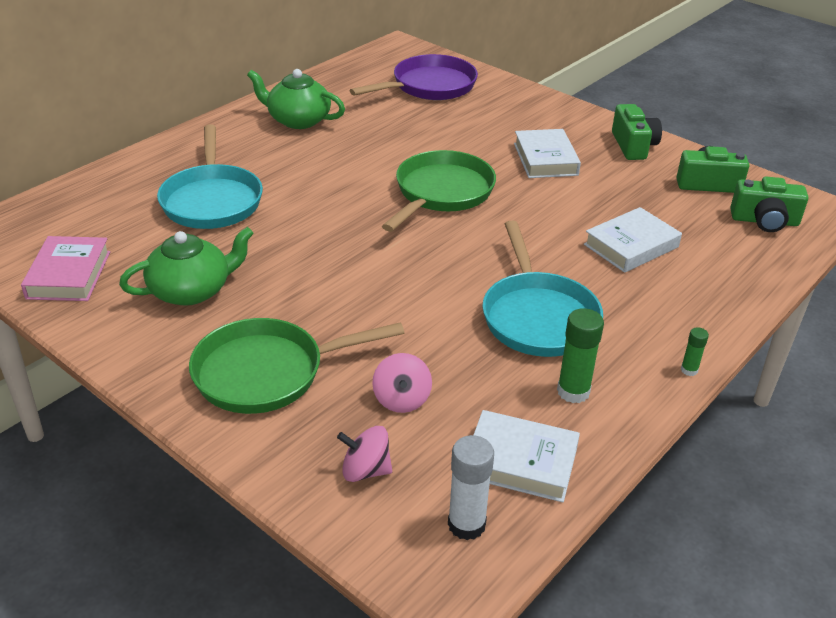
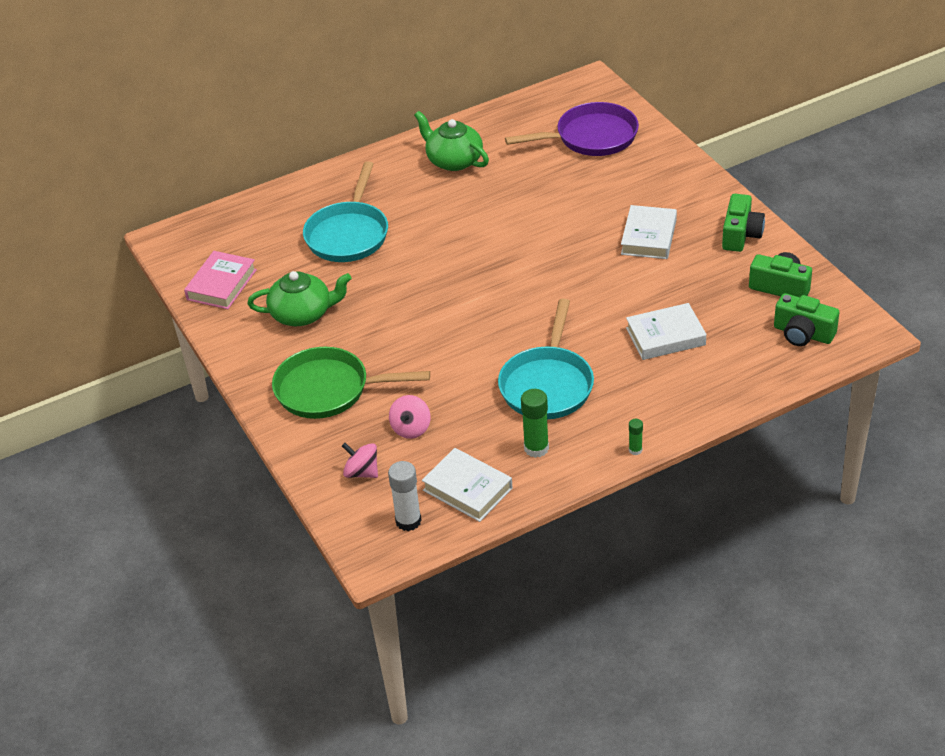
camera: 25 degrees right, 5 degrees up
green pan [382,150,496,232] -> none

